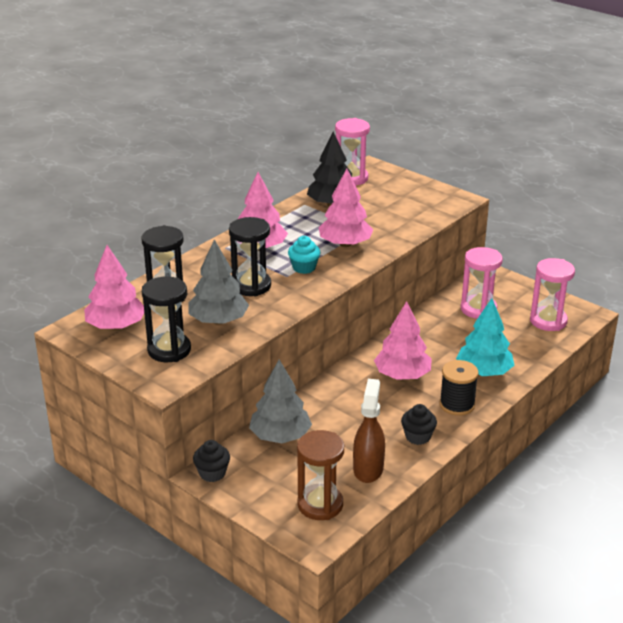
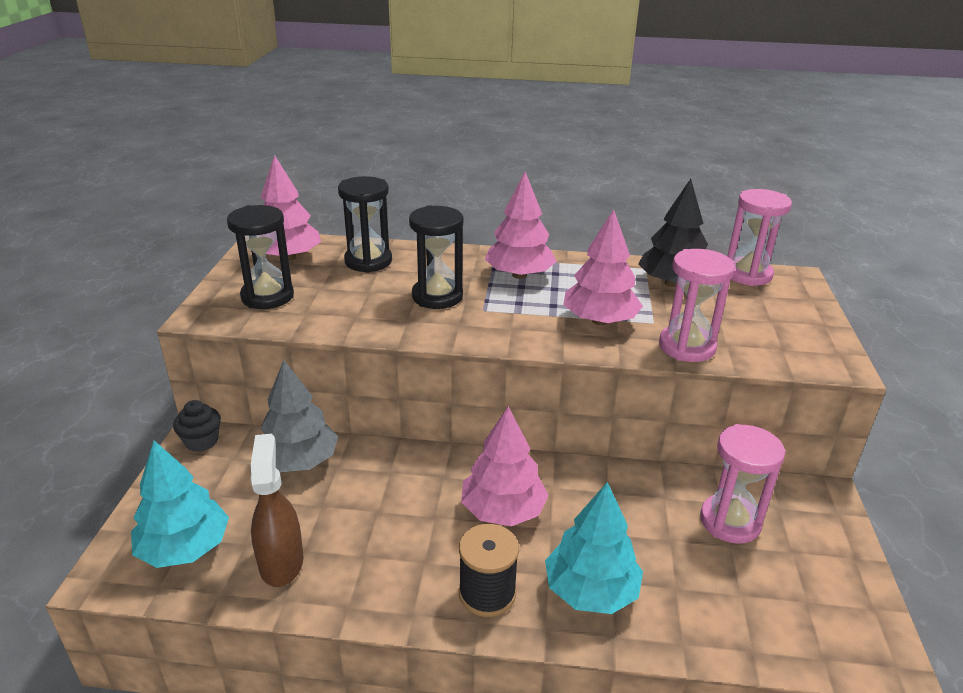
camera: 55 degrees right, 0 degrees up
grey tree [188,240,249,325] -> none
turquoise cupcake [288,236,320,274] -> none
brown hourglass [297,430,344,520] -> turquoise tree [131,441,229,568]
brown spray bottle [353,379,385,483] -> brown spray bottle turned 75 degrees counterclockwise [251,434,303,587]
black cupcake [401,404,437,445] -> none
pink hourglass [530,258,575,331] -> pink hourglass moved to [659,249,735,362]

